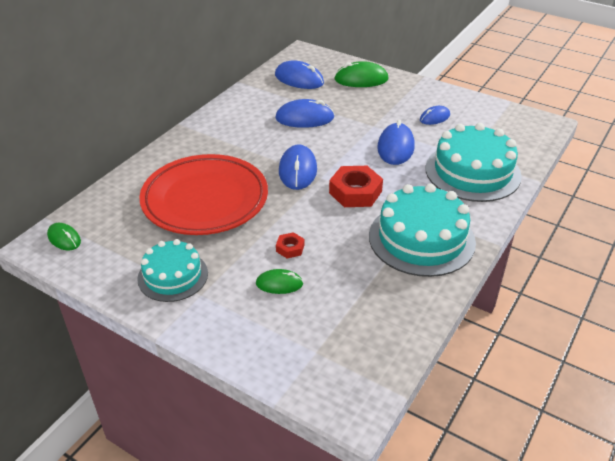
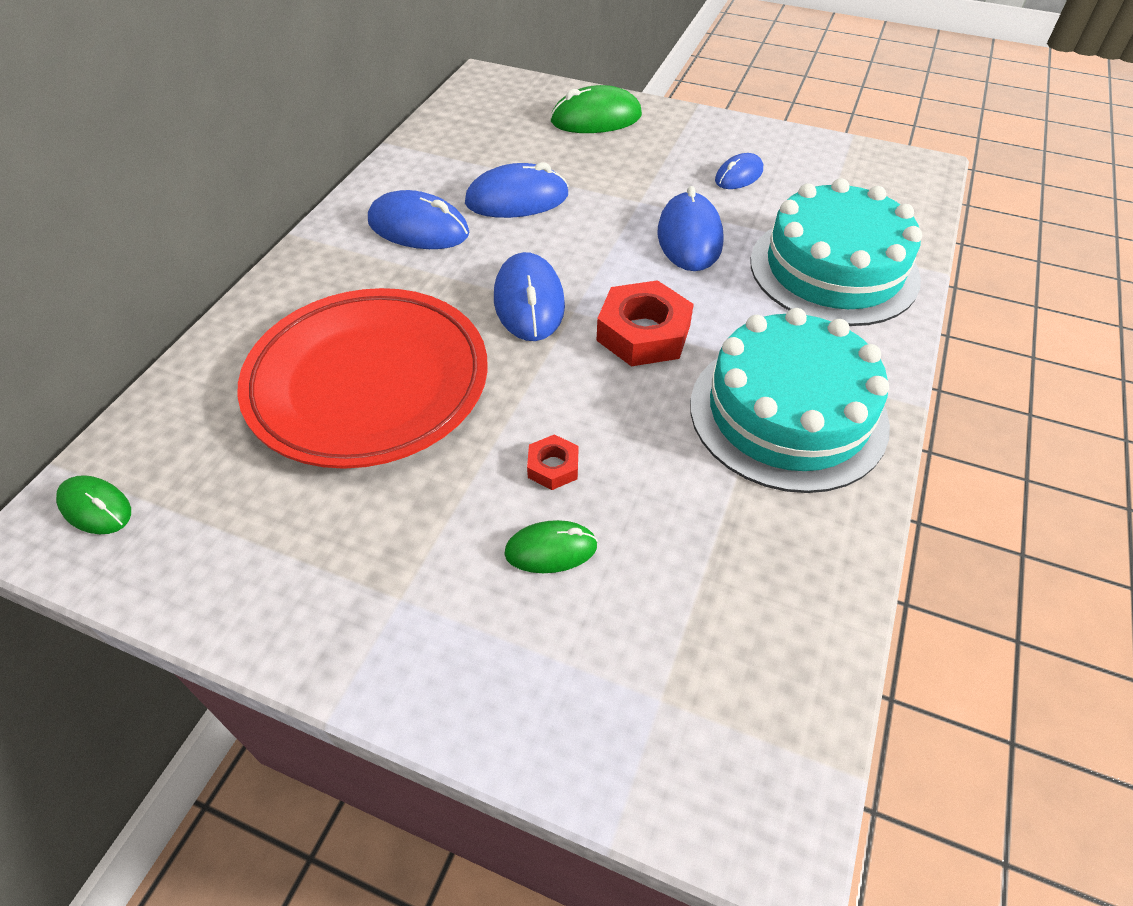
camera: 10 degrees left, 10 degrees up
turquoise cake [137,239,208,302] -> none
blue mouse [275,60,324,89] -> blue mouse moved to [368,190,470,249]

